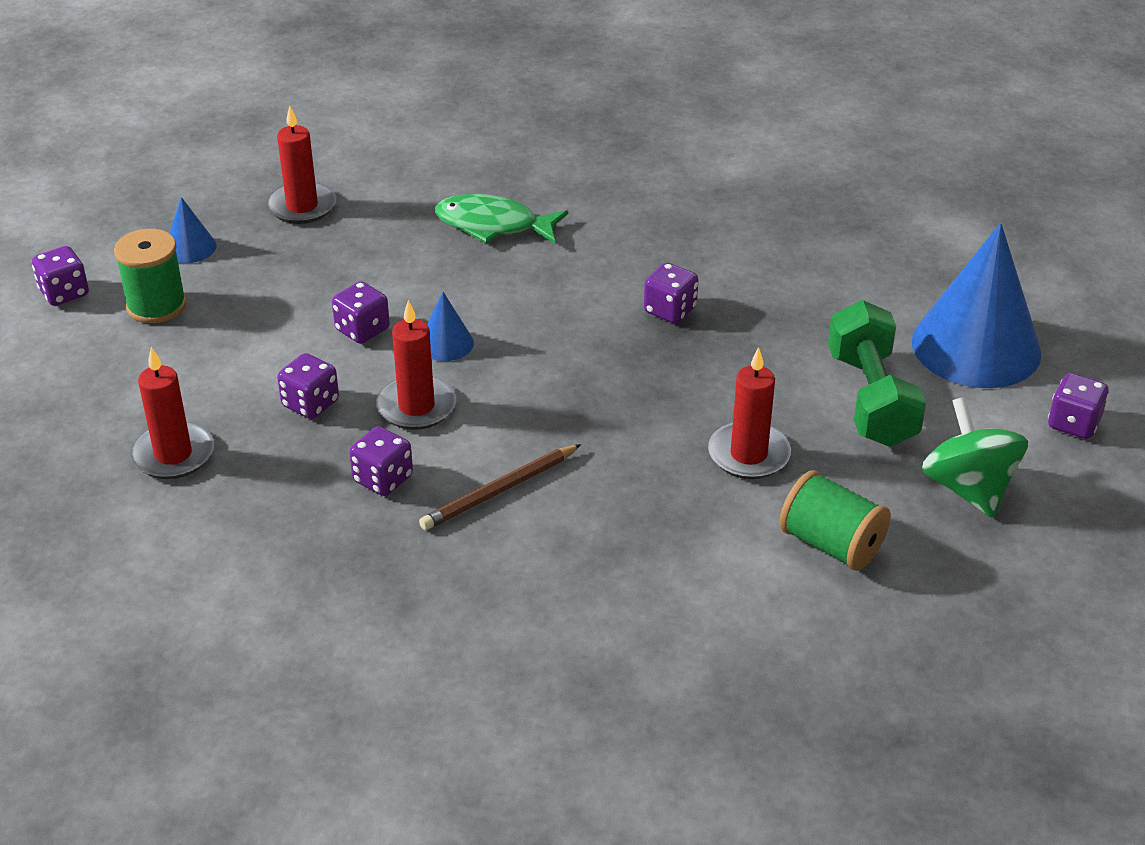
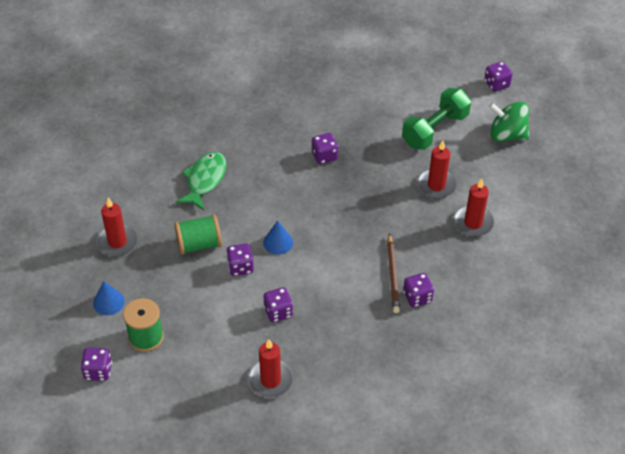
camera: 55 degrees left, 10 degrees up
purple dice [349,426,413,496] -> purple dice moved to [403,273,434,307]
red candle [376,300,456,430] -> red candle moved to [453,178,494,237]
green fish [435,194,568,243] -> green fish turned 150 degrees clockwise [176,152,227,210]
green spool [779,470,891,571] -> green spool moved to [174,214,222,255]
green dumbbell [828,300,926,447] -> green dumbbell turned 75 degrees counterclockwise [402,88,471,150]
blue cone [912,223,1042,388] -> none

